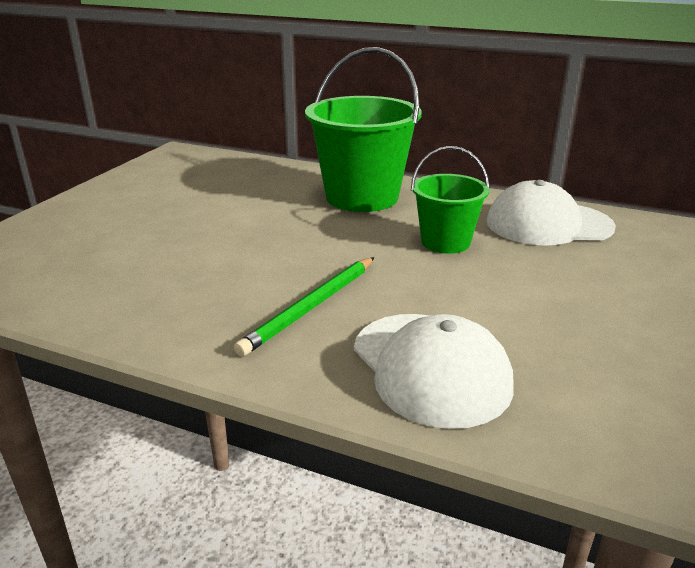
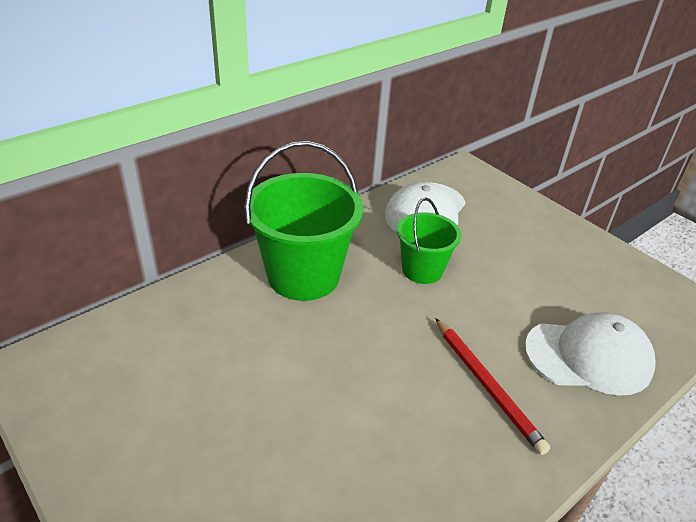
camera: 65 degrees left, 10 degrees up
green pencil [234,257,374,357] -> red pencil [435,318,550,455]

